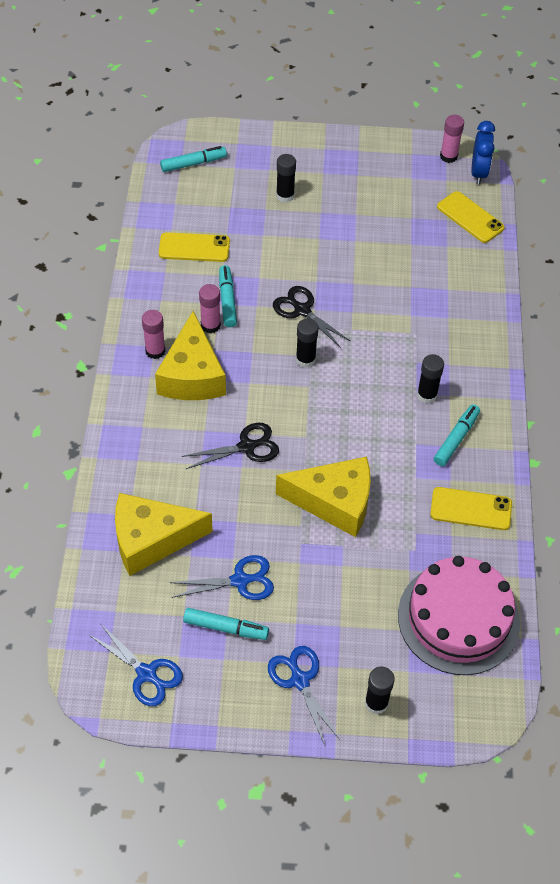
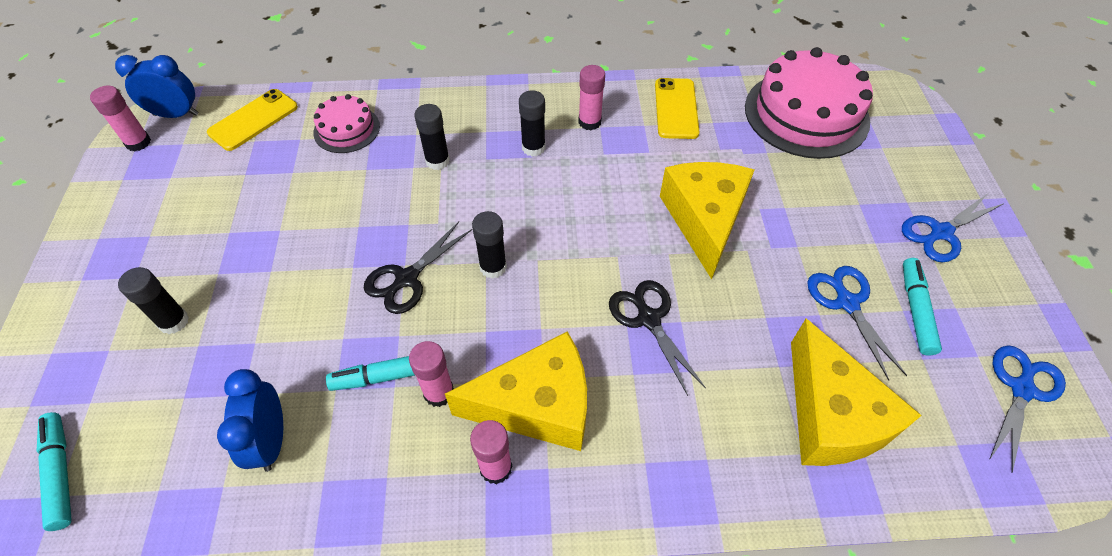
camera: 95 degrees left, 0 degrees up
yellow phone [159,232,230,262] -> blue clock [217,369,283,472]
black glue stick [365,667,395,715] -> black glue stick moved to [414,104,450,170]
turquoise marker [434,404,480,466] -> pink glue stick [578,65,605,130]
none -> pink cake [313,94,380,153]

